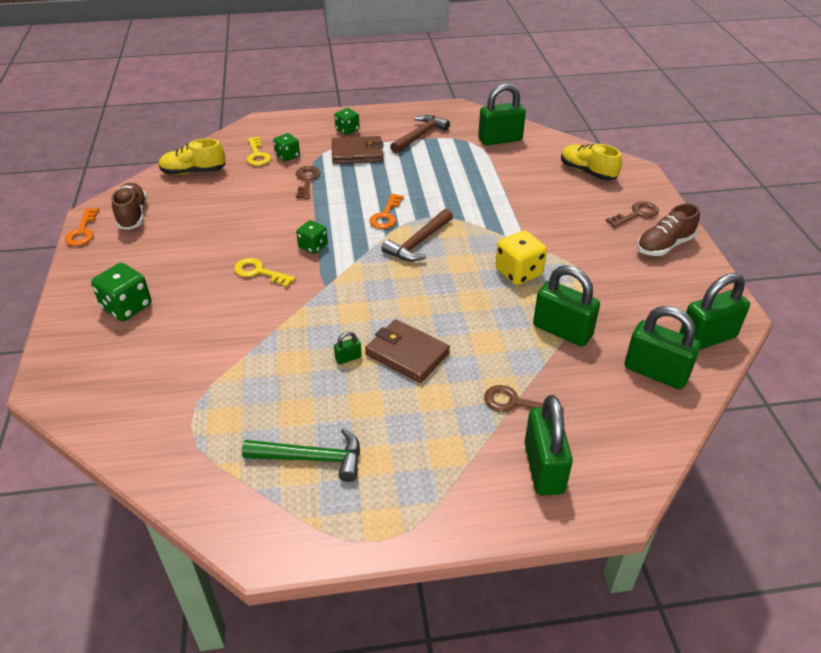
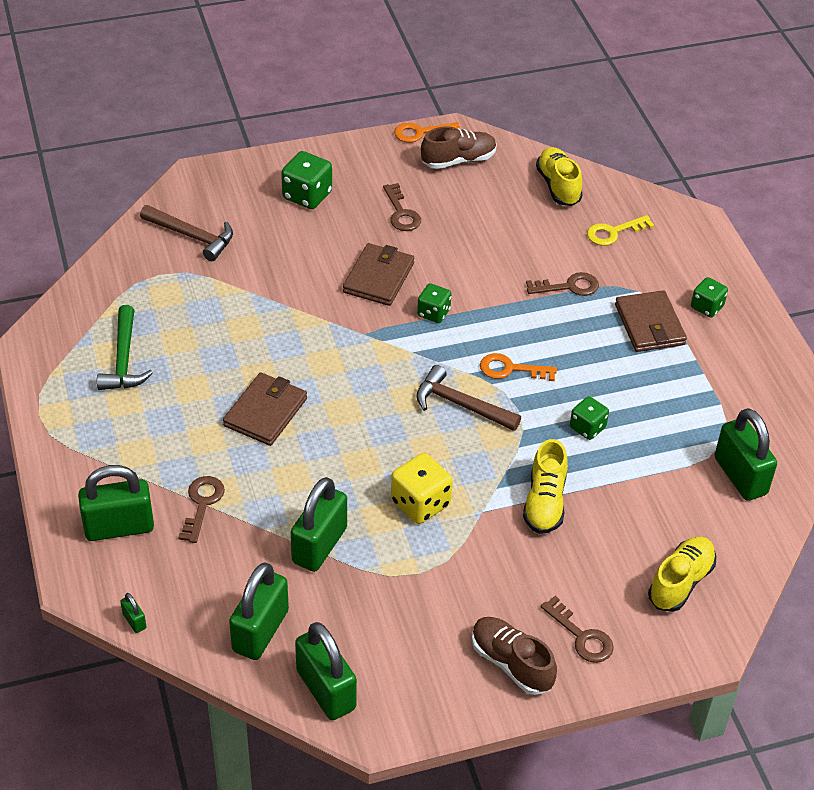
camera: 80 degrees right, 5 degrees up
yellow key [234,258,295,287] -> brown wallet [343,243,414,306]
green dice [273,133,300,162] -> green dice moved to [570,396,609,440]
green padlock [334,331,362,364] -> green padlock moved to [120,593,147,633]
brown hammer [390,115,450,154] -> brown hammer moved to [140,205,233,261]
none -> brown key [383,183,421,231]
none -> yellow shoe [523,439,568,534]

